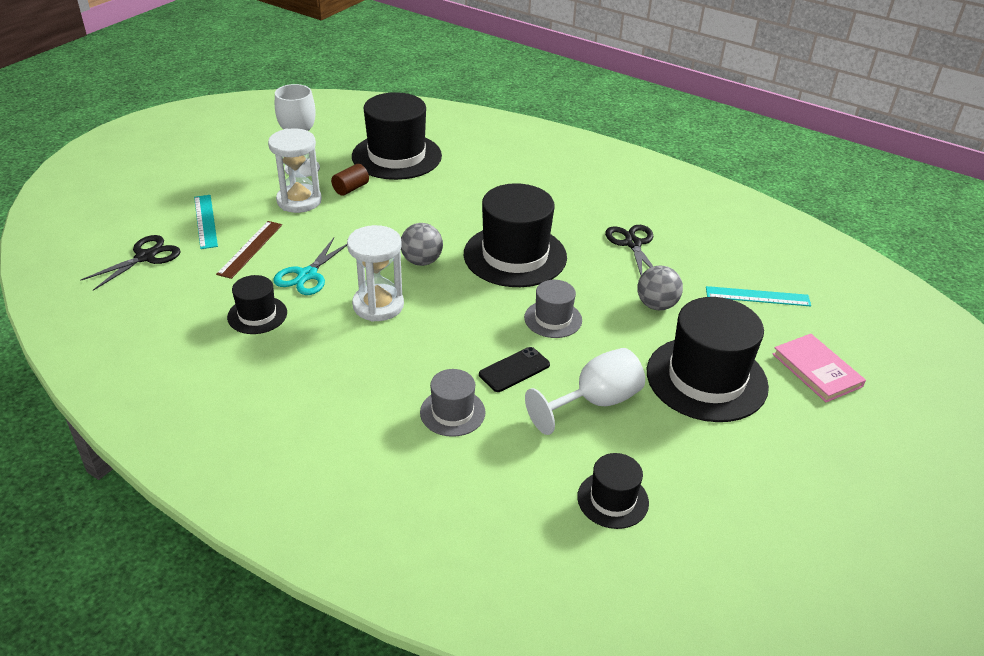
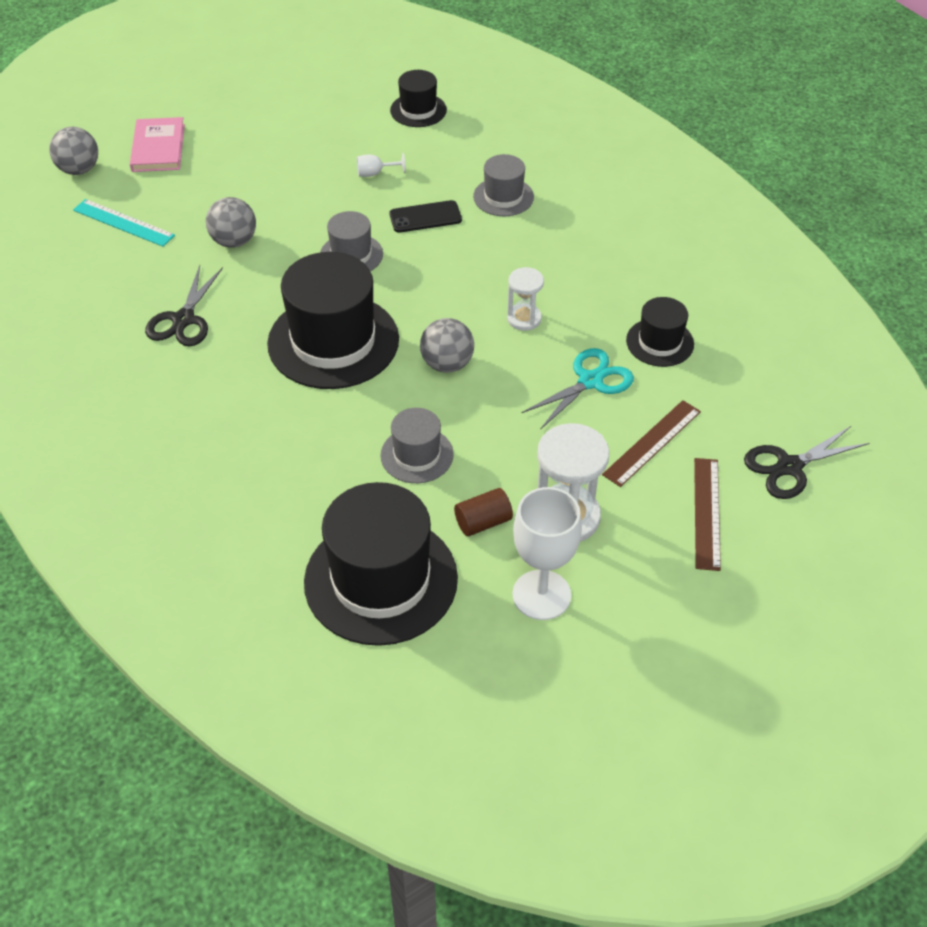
camera: 155 degrees left, 10 degrees up
turquoise ruler [194,195,218,249] -> brown ruler [694,458,721,571]
white hourglass [347,225,404,322] -> white hourglass [507,267,544,331], size x0.58
white goblet [525,348,645,435] -> white goblet [357,153,406,177], size x0.45
black hat [647,297,769,422] -> none
none -> grey ball [49,127,98,175]
none -> grey hat [380,408,454,483]

